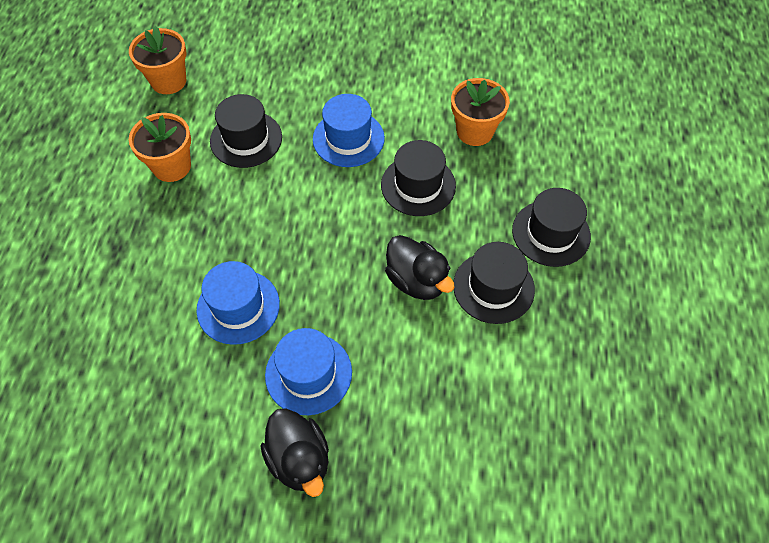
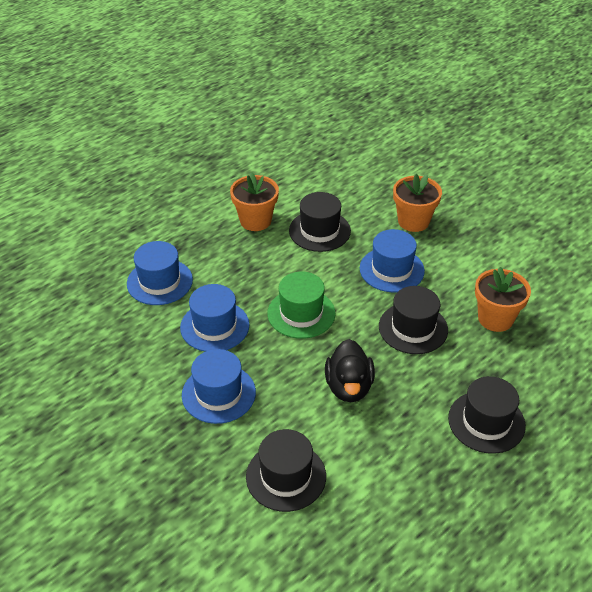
camera: 40 degrees right, 15 degrees down
orange flower pot [129,26,186,94] -> orange flower pot moved to [393,174,442,232]
black duck [261,408,329,497] -> none
black hat [454,242,535,324] -> black hat moved to [246,429,326,512]
none -> blue hat [127,241,193,305]
none -> green hat [267,272,335,339]

